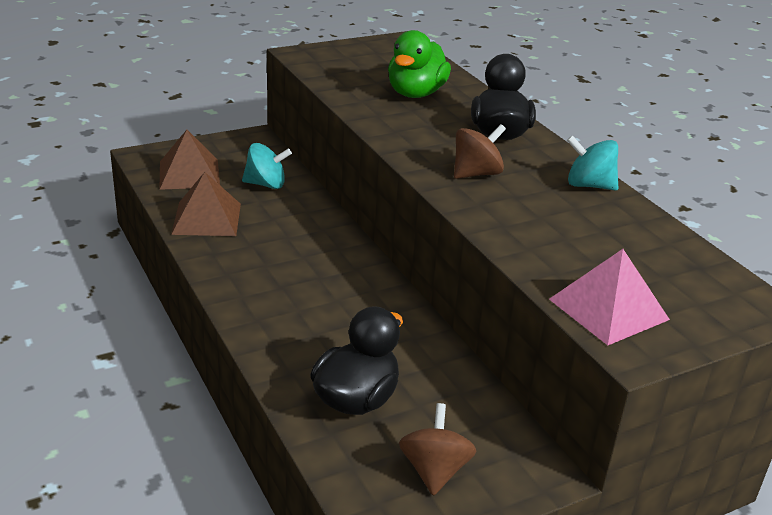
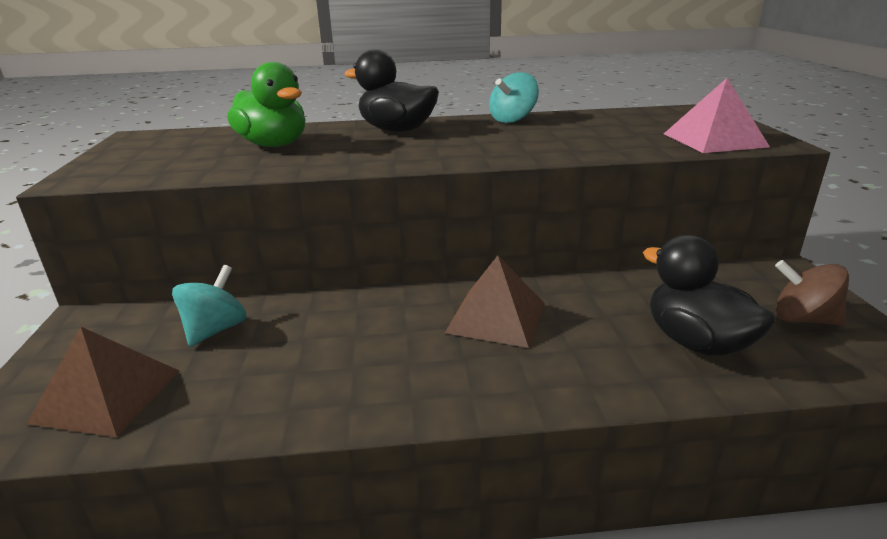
camera: 65 degrees left, 5 degrees down
brown pyramid [171,172,241,236] -> brown pyramid moved to [445,255,544,348]
brown spinning top [454,124,506,179] -> none

